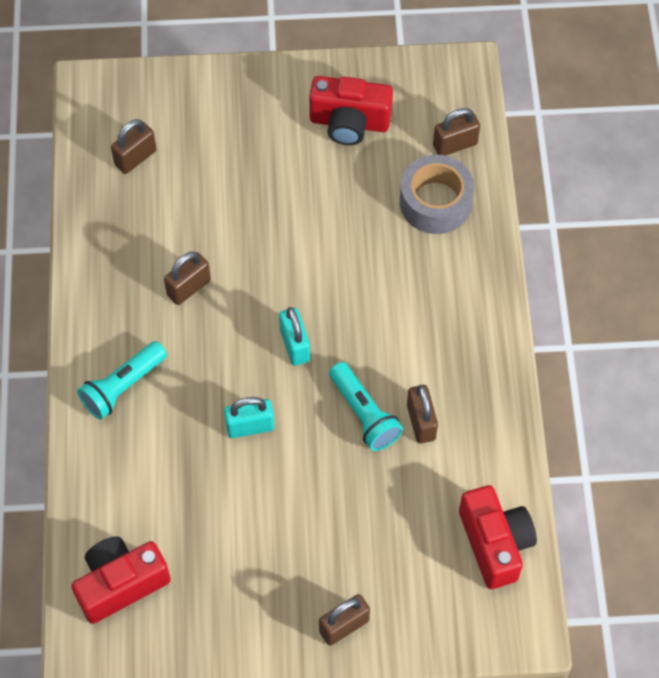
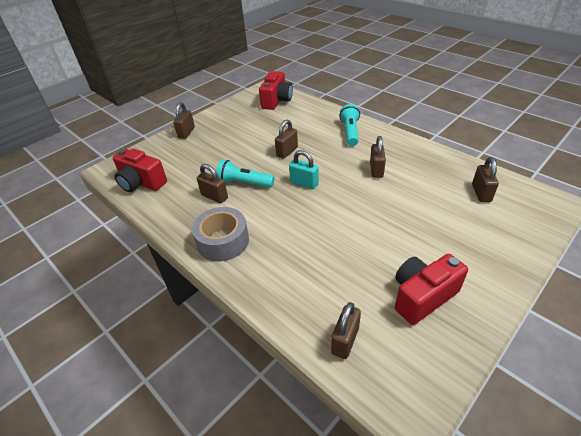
camera: 140 degrees right, 20 degrees down
turquoise padlock [224,397,275,438] -> brown padlock [275,119,298,159]
grey tape [400,155,474,234] -> grey tape moved to [192,207,249,261]

